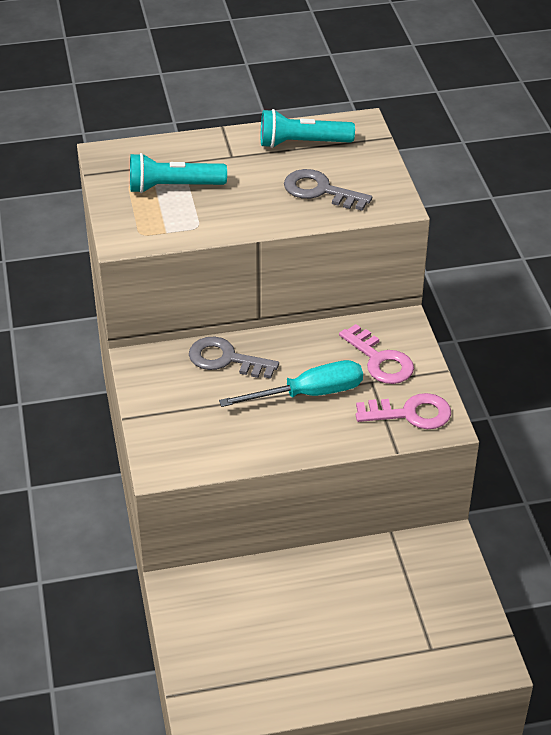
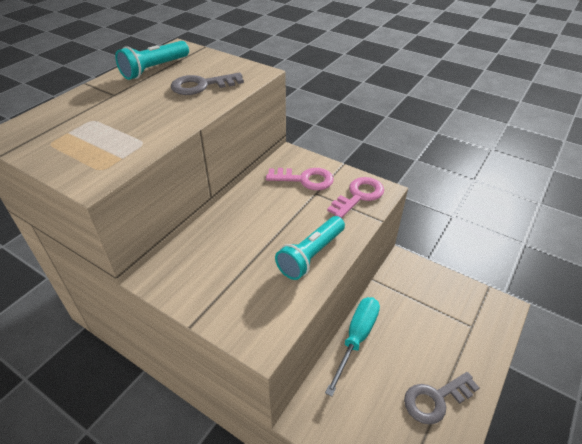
camera: 45 degrees left, 0 degrees up
turquoise flashlight [130,153,227,193] -> turquoise flashlight moved to [275,216,345,280]
grey key [189,337,279,379] -> grey key moved to [404,372,480,425]
turquoise screwdriver [219,360,363,407] -> turquoise screwdriver moved to [325,297,380,397]

